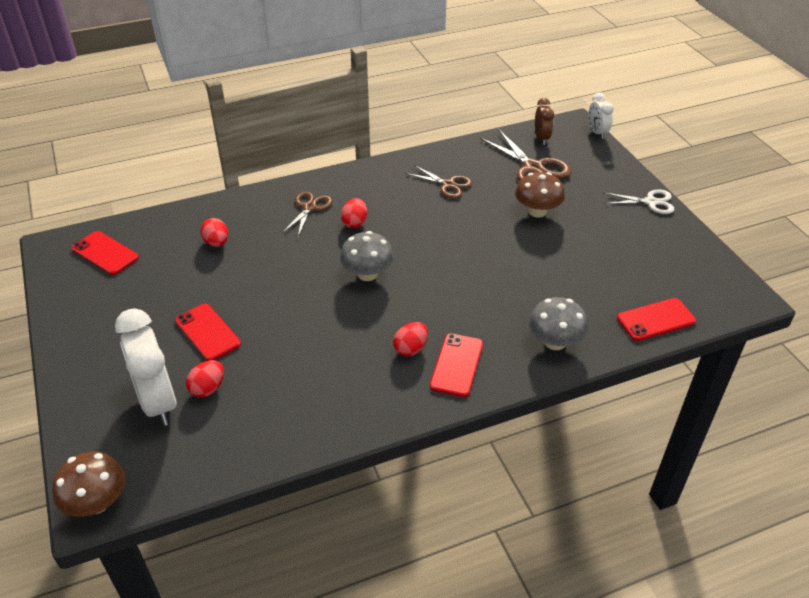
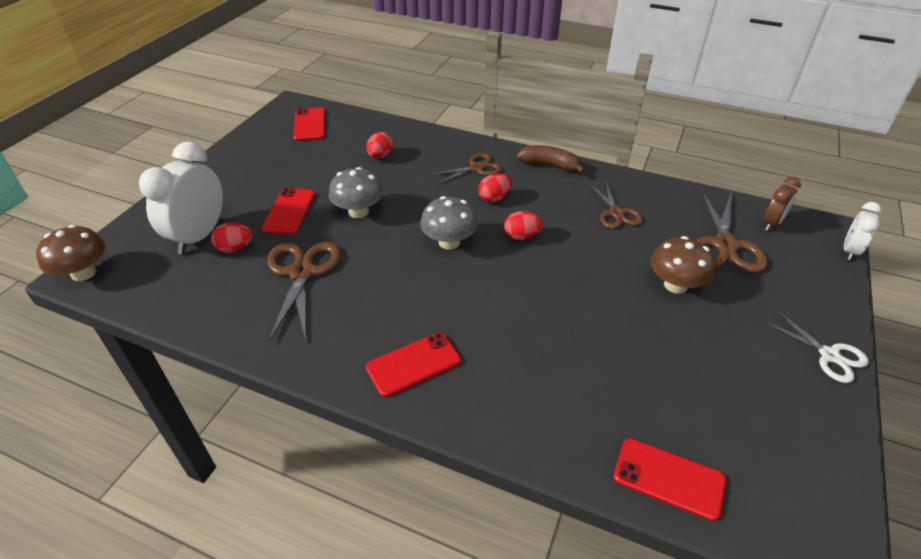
camera: 45 degrees right, 0 degrees up
red egg [393,322,428,357] -> red egg moved to [504,211,543,240]
grey mushroom [529,297,588,350] -> grey mushroom moved to [329,167,383,218]
none -> brown scissors [267,242,341,341]
none -> brown banana [517,145,585,174]

